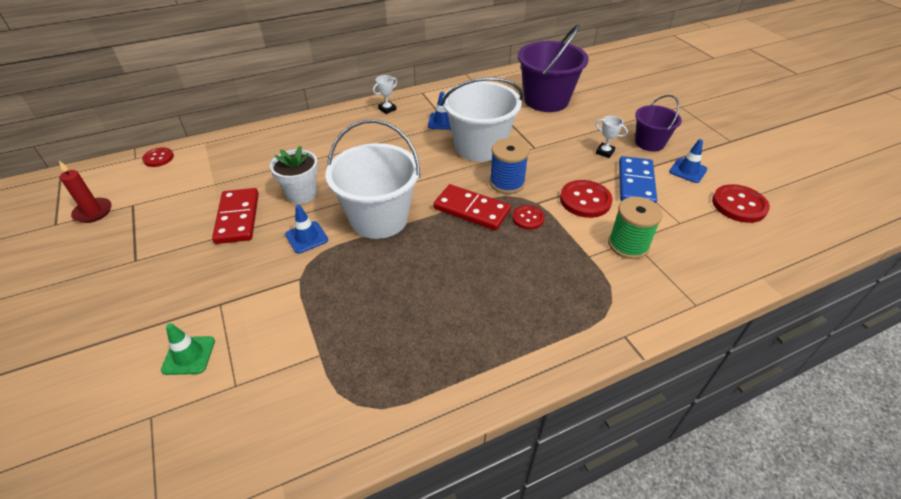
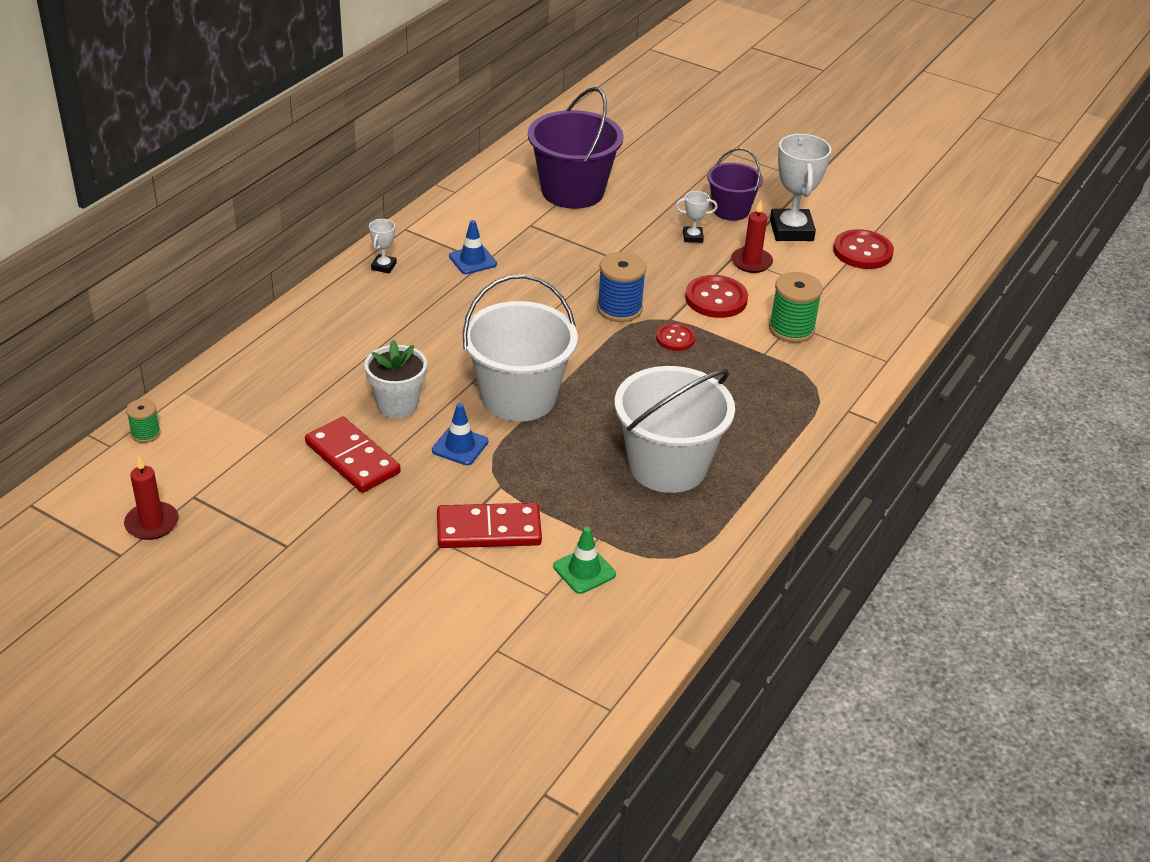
camera: 35 degrees left, 5 degrees down
red button [142,147,174,167] -> green spool [126,399,161,443]
green traffic cone [161,323,215,375] -> green traffic cone moved to [553,527,616,594]
red domino [433,184,511,231] -> red domino moved to [437,503,542,548]
white bucket [441,77,523,162] -> white bucket moved to [615,366,735,493]
blue domino [619,156,657,203] -> red candle [731,200,773,273]
blue traffic cone [669,139,707,183] -> white trophy [770,134,832,241]

